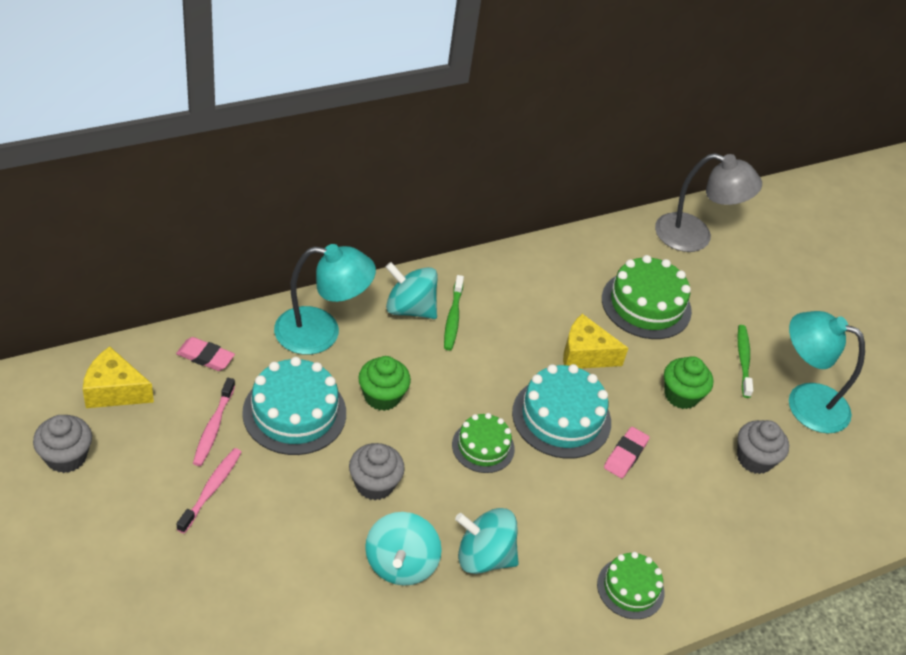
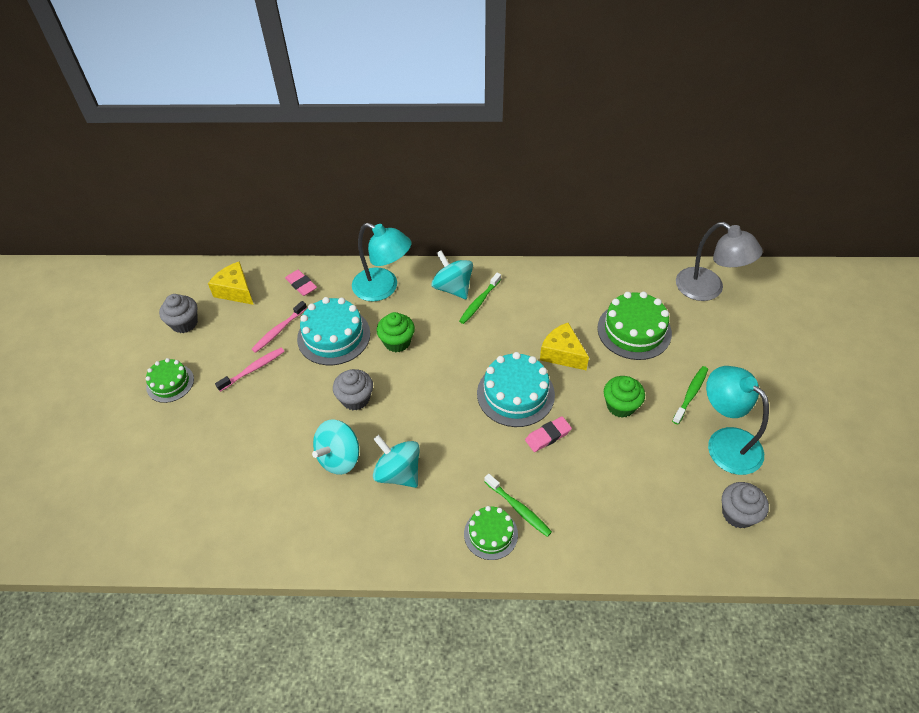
camera: 35 degrees right, 5 degrees up
green cake [452,413,515,473] -> green cake moved to [146,358,194,403]
grey cupcake [737,420,789,474] -> grey cupcake moved to [722,482,769,529]
none -> green toothbrush [484,474,552,537]

